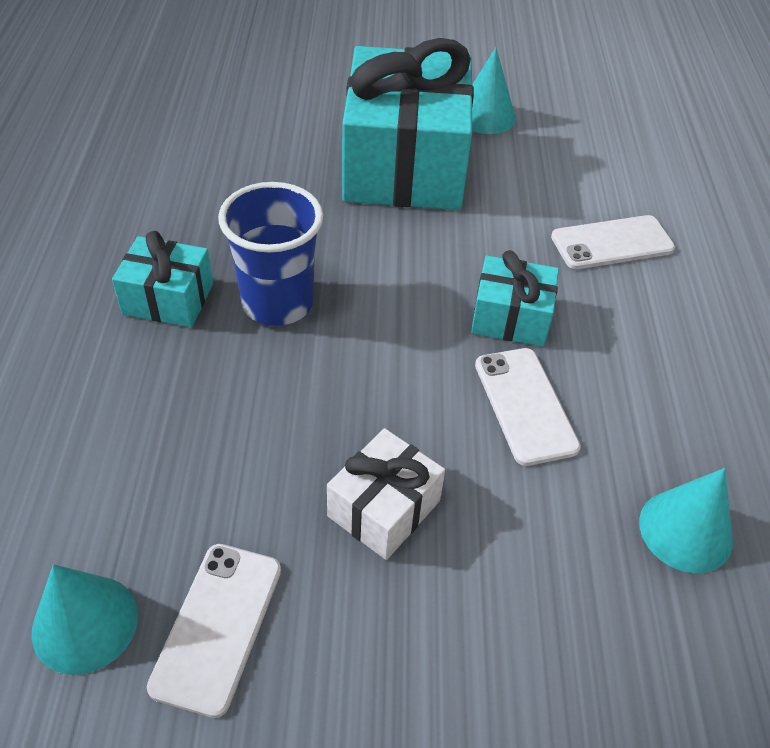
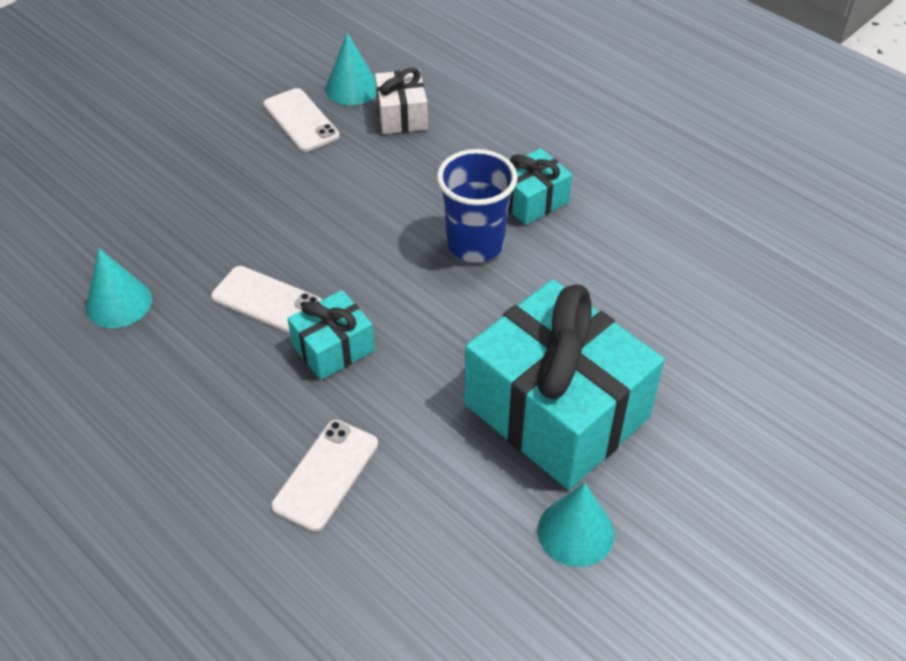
camera: 135 degrees right, 0 degrees up
white gift [327,428,445,560] -> white gift moved to [375,68,428,134]

